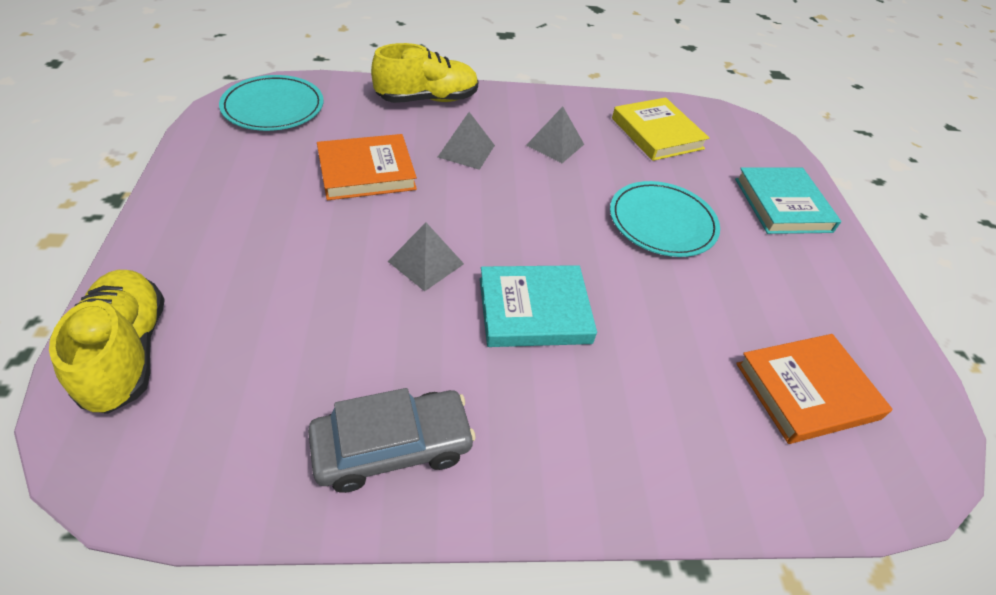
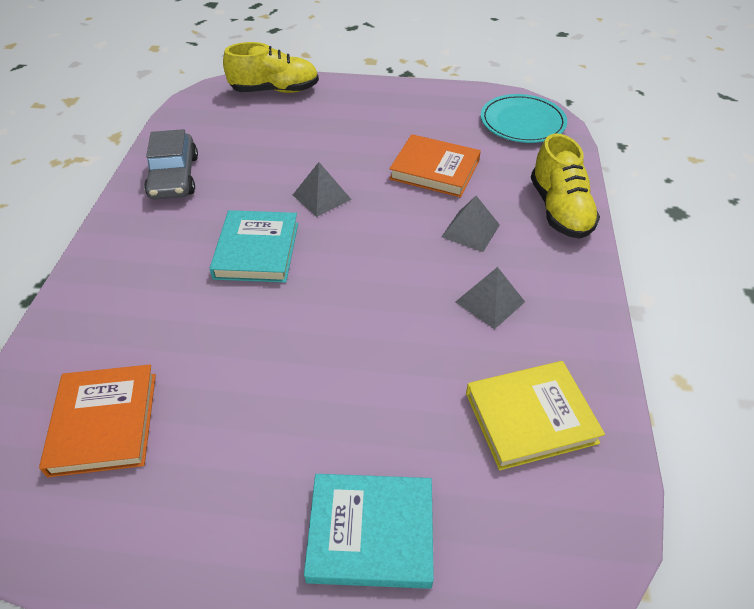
camera: 105 degrees right, 0 degrees up
orange book [317,134,417,200] -> orange book turned 60 degrees counterclockwise [389,134,481,198]
turquoise plate [610,181,720,257] -> none

